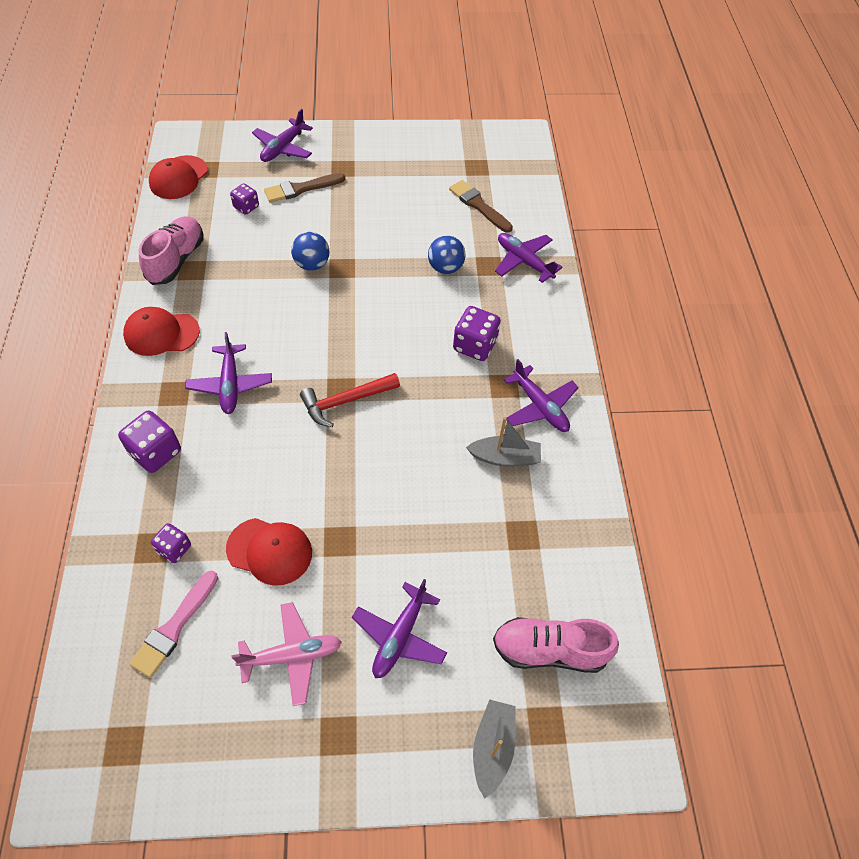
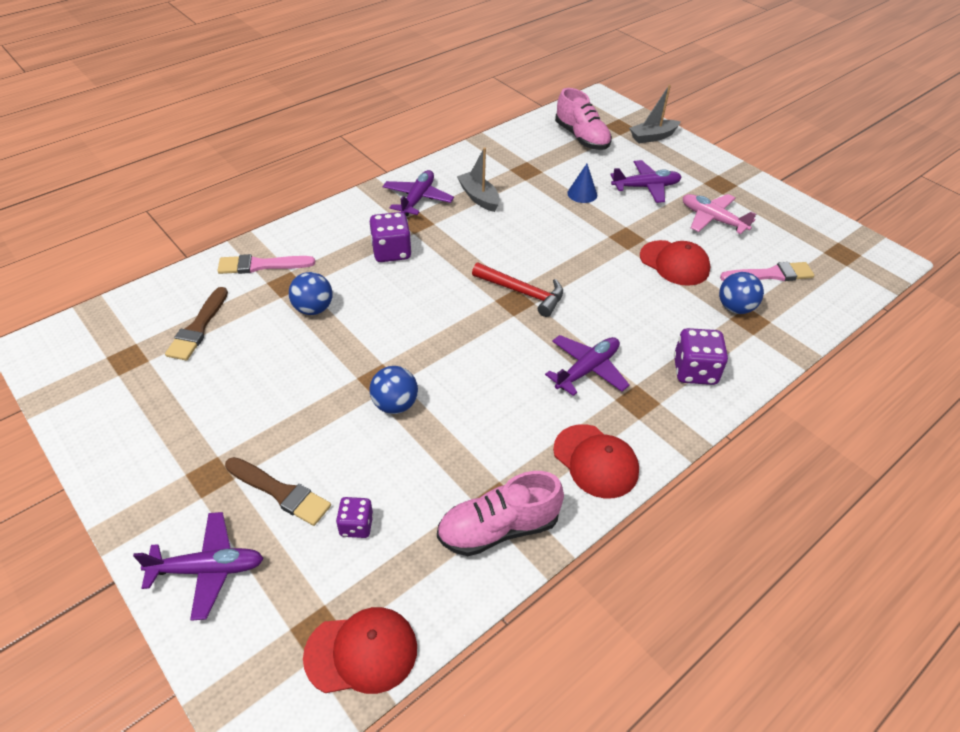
camera: 125 degrees left, 10 degrees down
purple dice [151,523,191,563] -> blue ball [719,272,764,314]
red cap [226,518,312,586] -> red cap turned 150 degrees clockwise [640,240,711,286]
purple plane [495,233,563,283] -> pink brush [218,254,315,274]
none -> blue cone [567,164,597,203]

